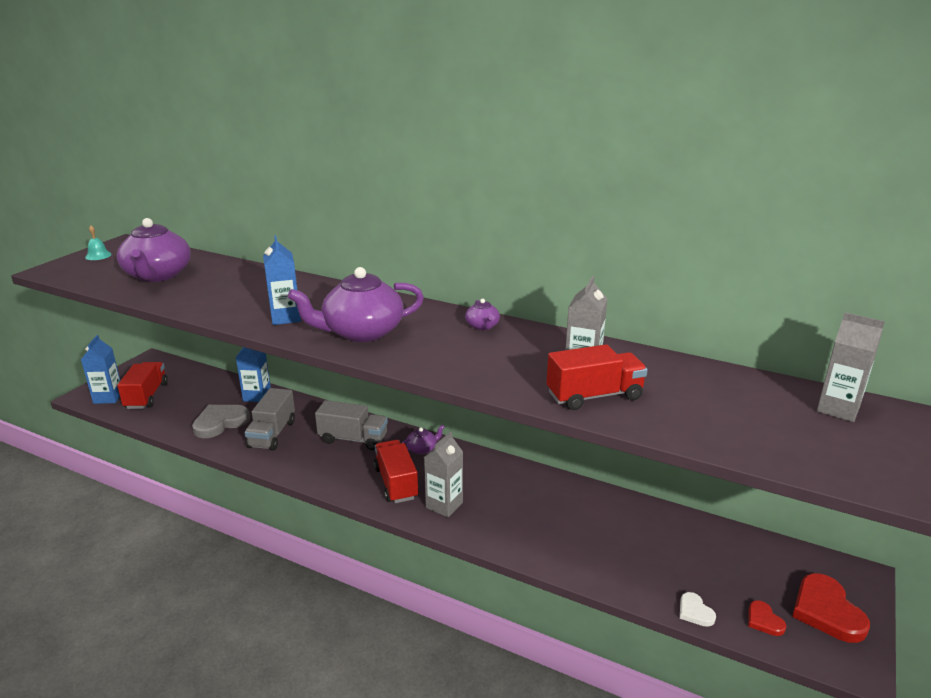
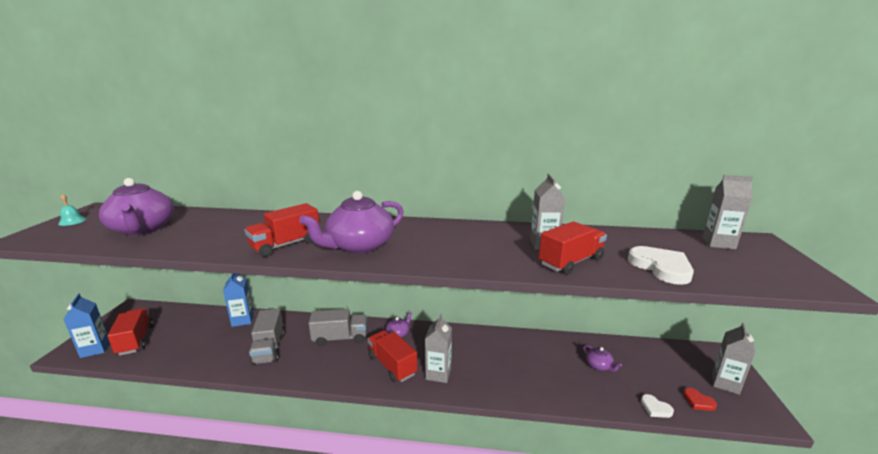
camera: 20 degrees left, 5 degrees down
grey heart [192,405,250,438] -> none
blue carton [263,236,301,325] -> red truck [244,203,319,257]
purple teapot [465,299,500,330] -> purple teapot moved to [583,345,622,372]
red heart [792,574,870,643] -> grey carton [712,322,756,395]
none -> white heart [628,246,694,285]

